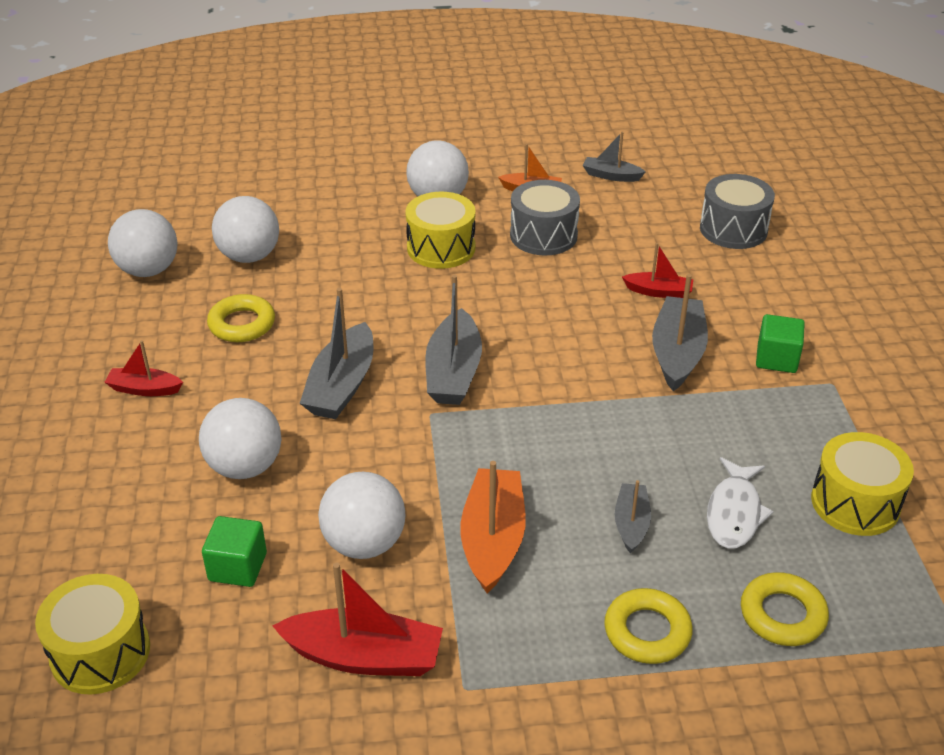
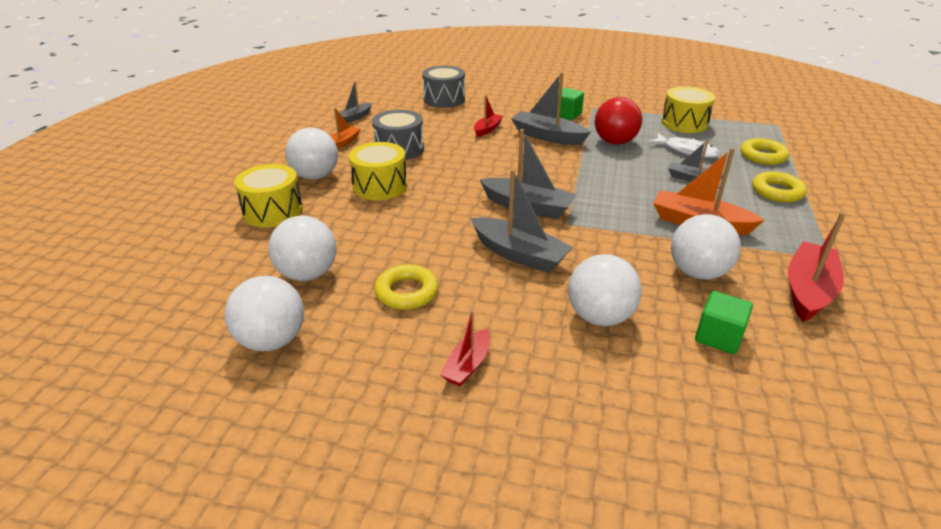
camera: 70 degrees left, 5 degrees down
yellow drum [35,574,150,694] -> yellow drum moved to [234,164,303,227]
none -> red ball [595,97,642,145]

